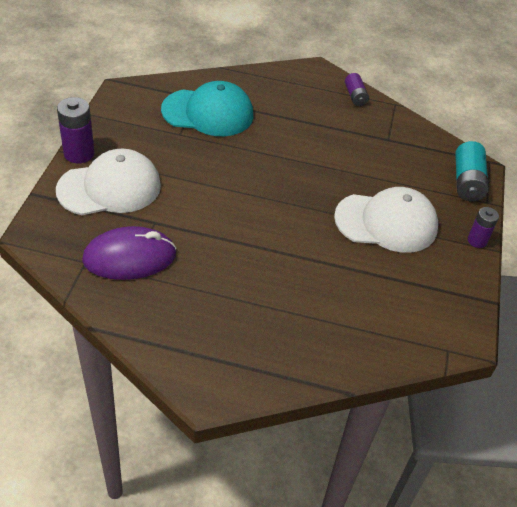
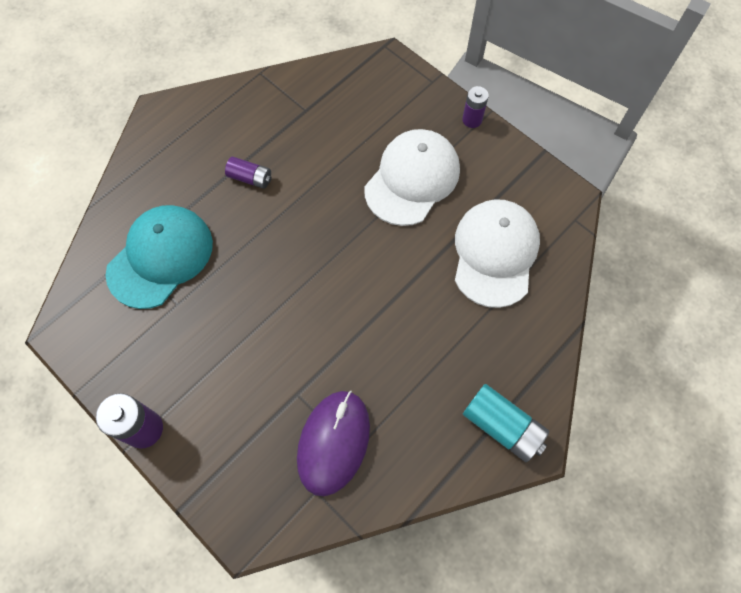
camera: 55 degrees left, 20 degrees up
white cap [56,148,161,215] -> white cap moved to [455,199,540,308]
purple battery [345,73,369,106] -> purple battery moved to [225,157,272,189]
turquoise battery [455,141,489,201] -> turquoise battery moved to [463,384,549,462]

